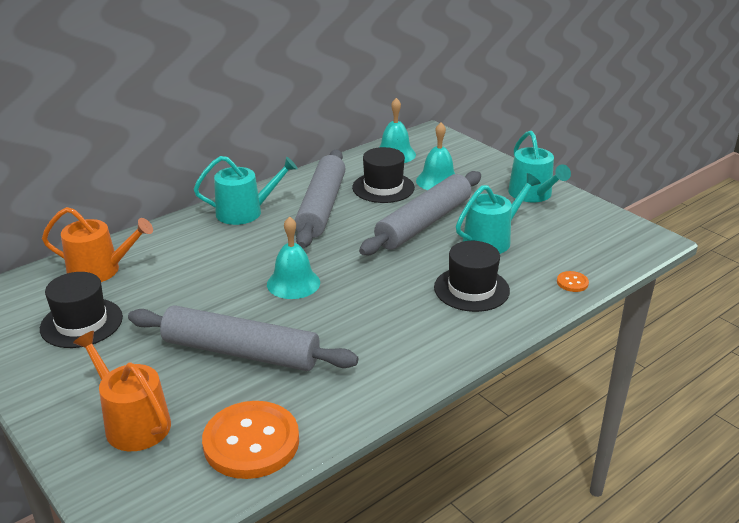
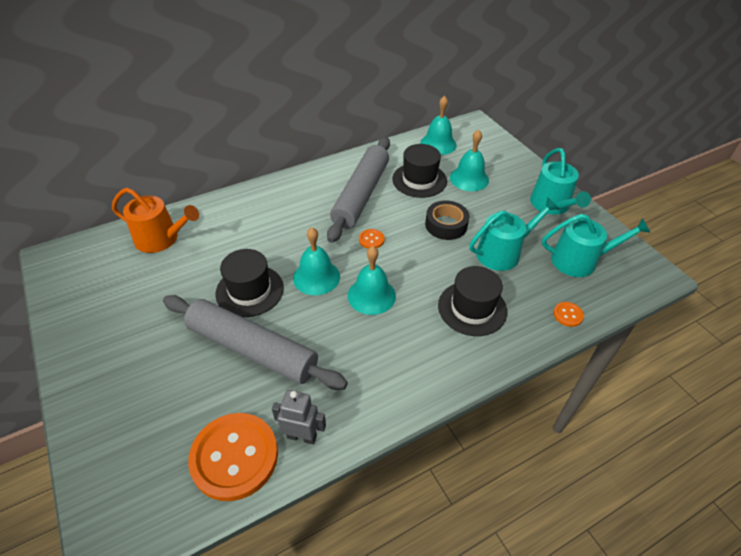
camera: 10 degrees right, 15 degrees up
black hat [40,272,123,348] -> black hat moved to [215,249,284,317]
orange watering can [73,331,171,451] -> none
turquoise watering can [194,156,297,225] -> turquoise watering can moved to [542,214,651,277]
grey rolling pin [359,171,481,255] -> black tape [425,201,469,240]
none -> grey robot [272,390,326,445]
none -> turquoise bell [348,246,396,315]
none -> orange button [359,229,385,249]

